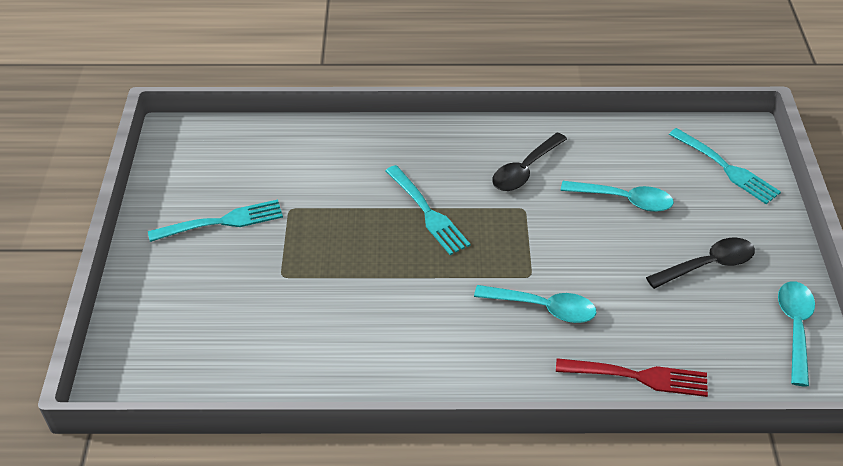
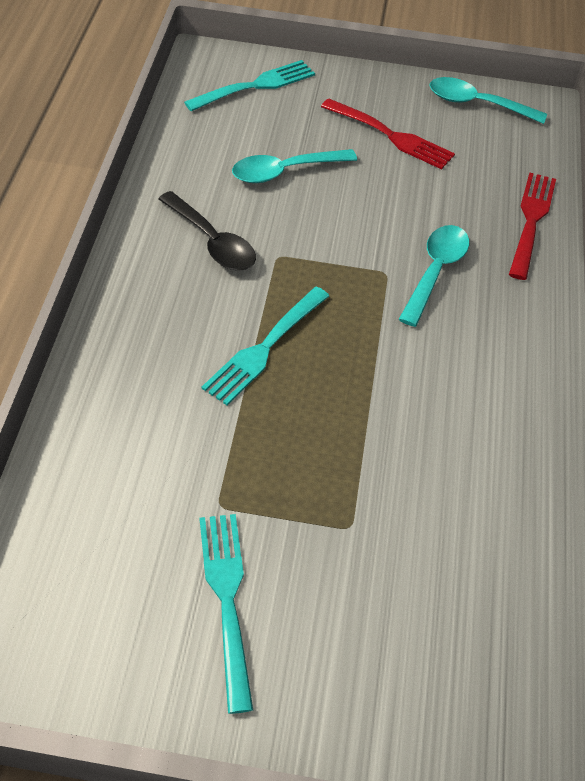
camera: 85 degrees left, 5 degrees up
turquoise fork [386,165,471,255] -> turquoise fork turned 150 degrees clockwise [202,287,329,405]
turquoise spoon [560,181,674,212] -> turquoise spoon turned 135 degrees counterclockwise [232,149,357,183]
black spoon [646,238,755,289] -> red fork [321,98,455,170]

